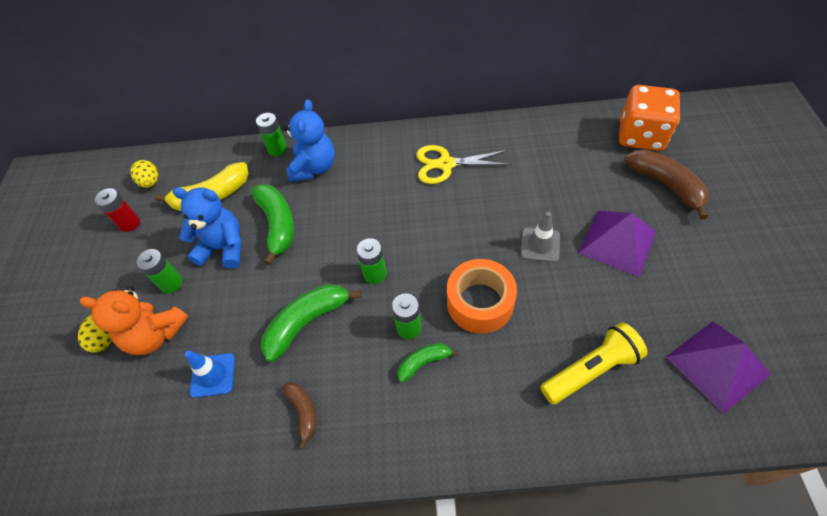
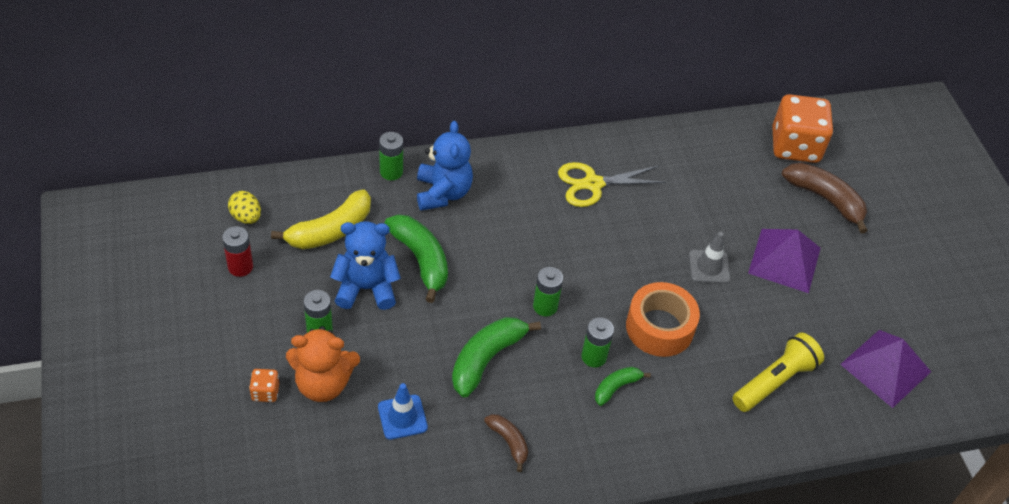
camera: 20 degrees left, 5 degrees down
yellow egg [78,314,112,353] -> orange dice [249,369,279,402]

